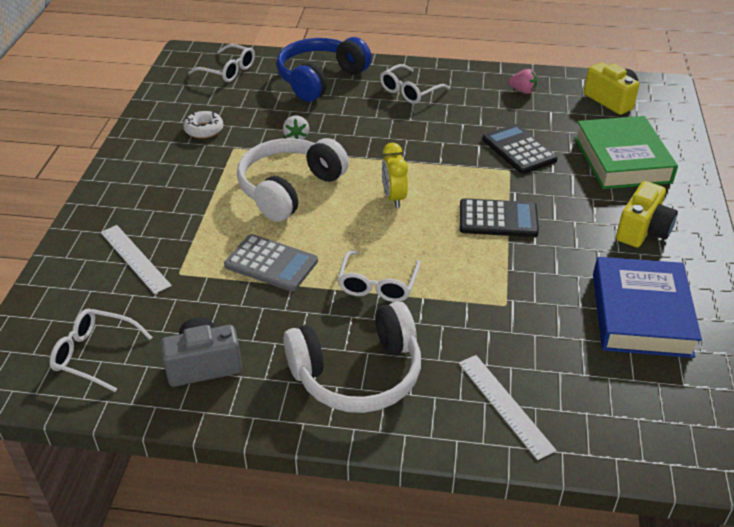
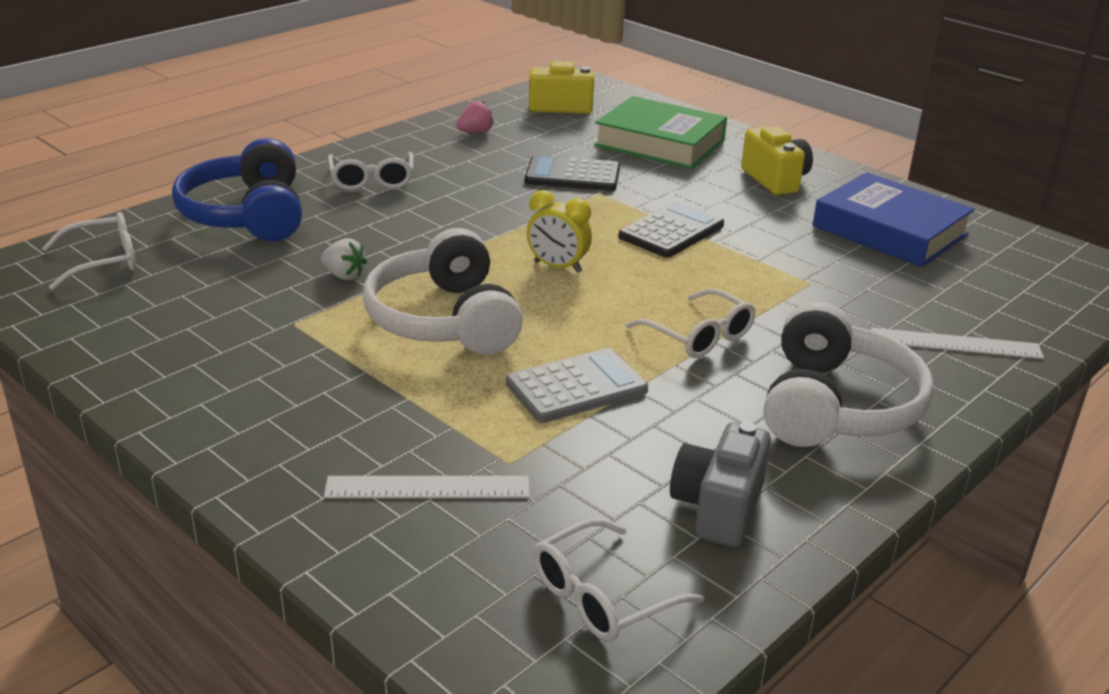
camera: 55 degrees left, 10 degrees down
white donut [183,111,223,139] -> none

